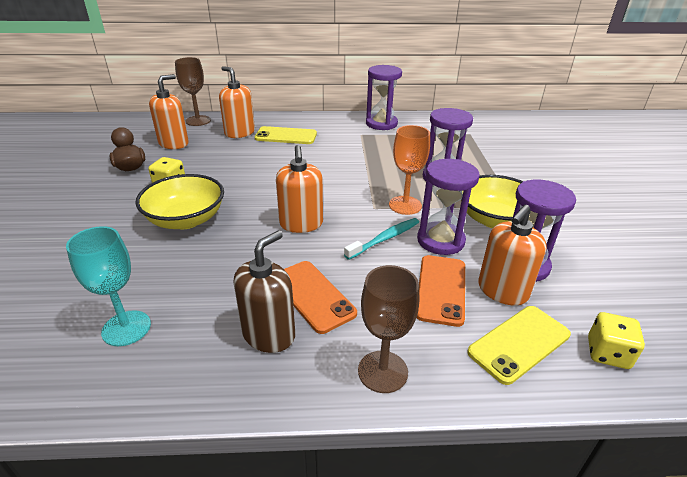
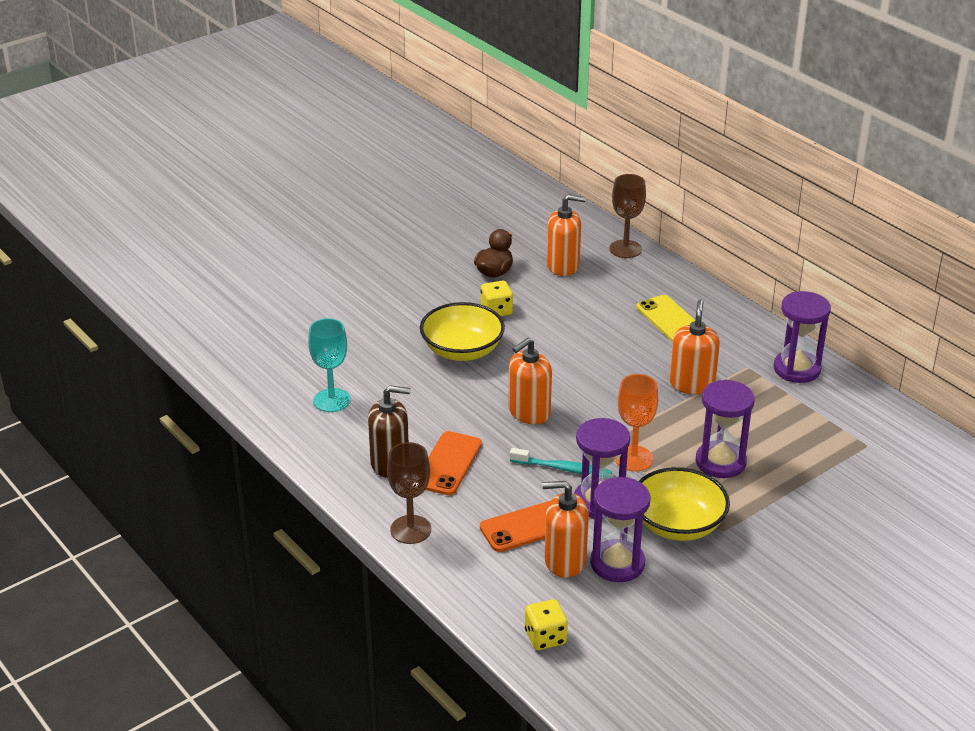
camera: 55 degrees right, 0 degrees up
orange soap dispenser [219,66,255,138] -> orange soap dispenser moved to [670,300,720,395]
yellow phone [467,306,571,385] -> none

